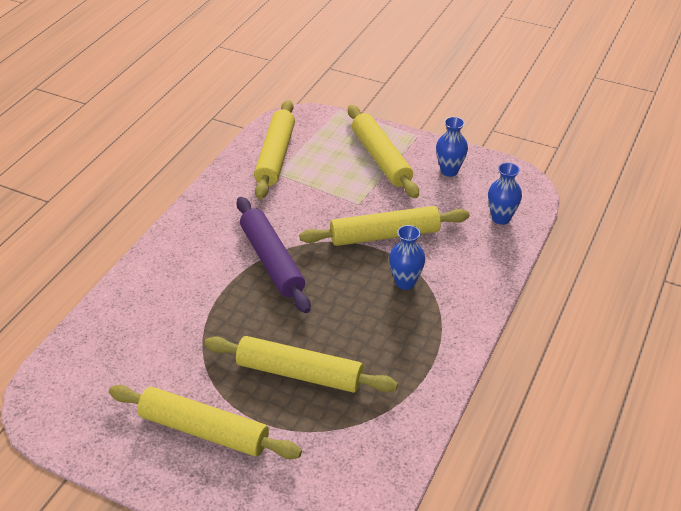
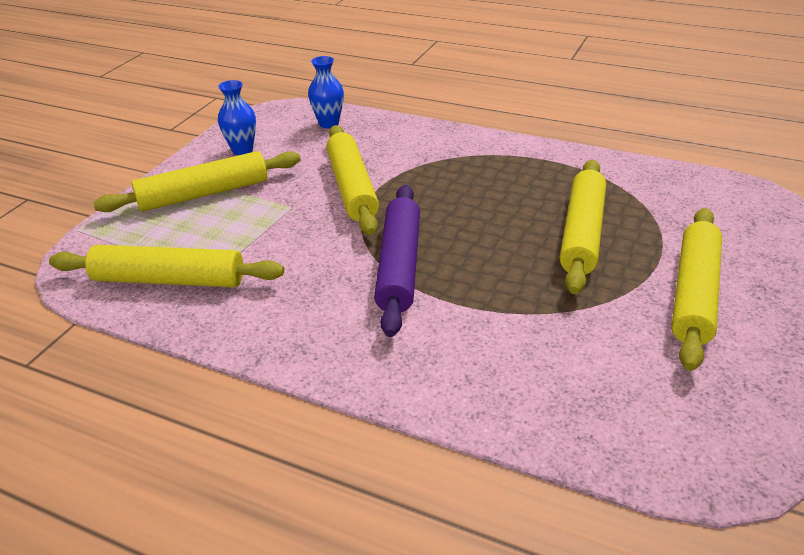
camera: 90 degrees left, 5 degrees down
purple rolling pin [236,197,311,313] -> purple rolling pin turned 60 degrees counterclockwise [374,185,420,337]
blue vase [389,225,425,290] -> none

